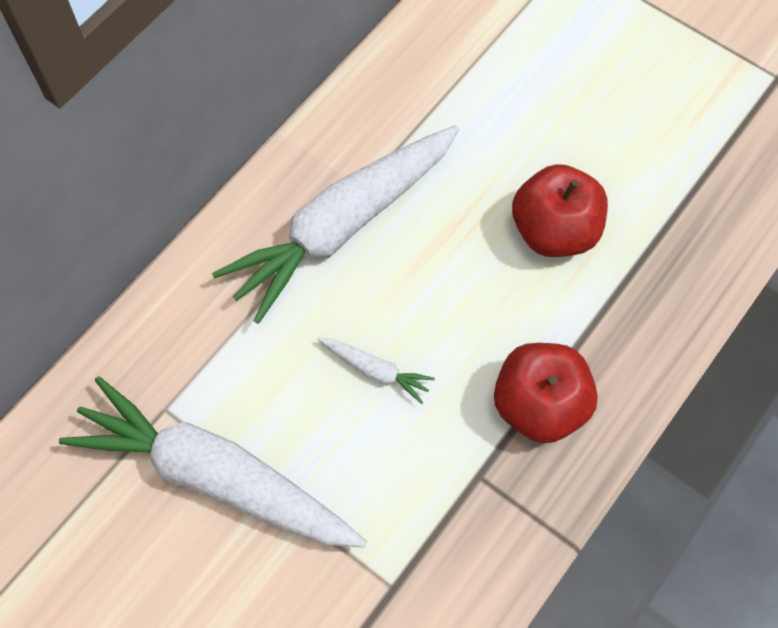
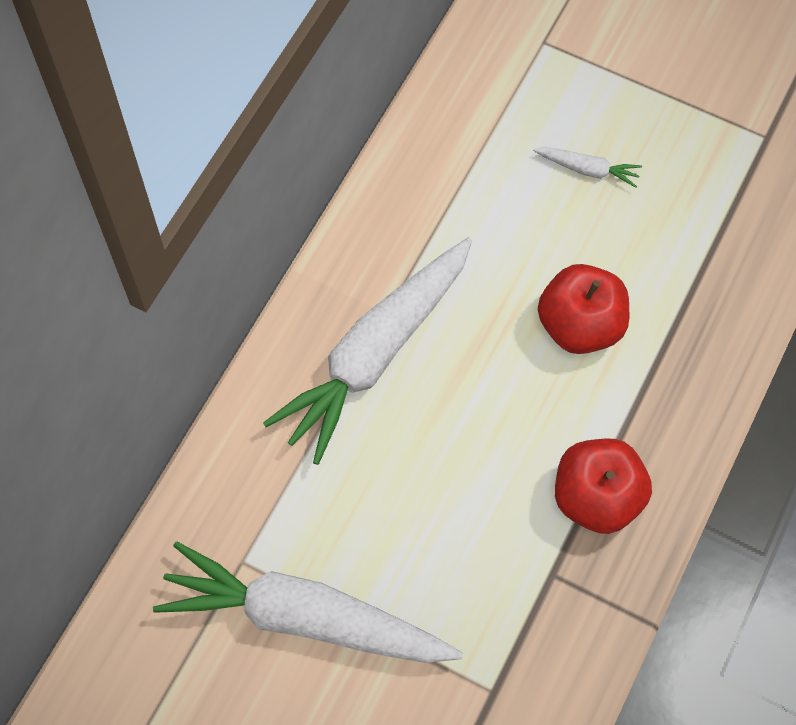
camera: 10 degrees left, 0 degrees up
white carrot [317,338,435,404] -> white carrot moved to [533,147,642,188]

